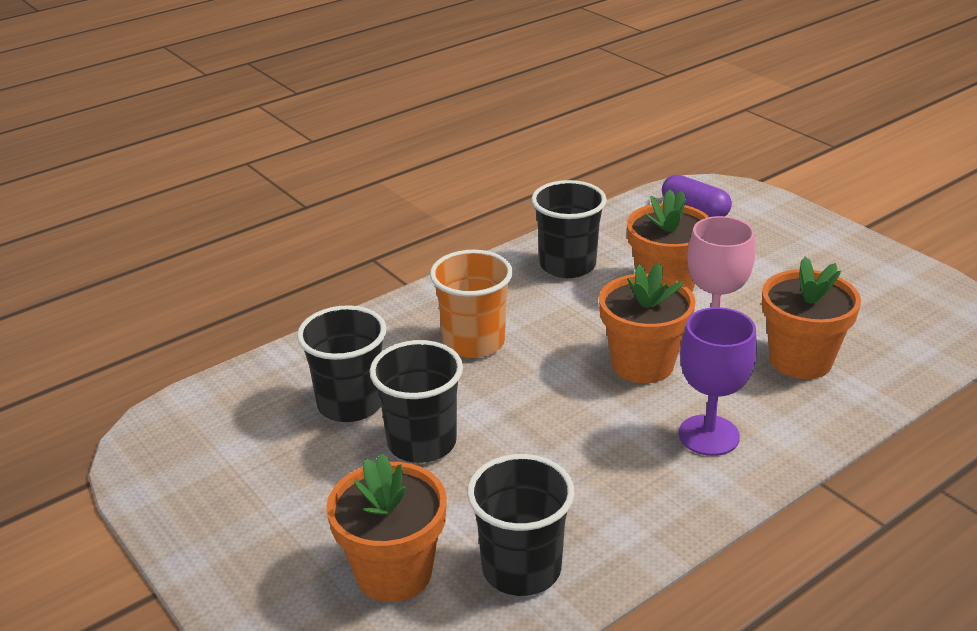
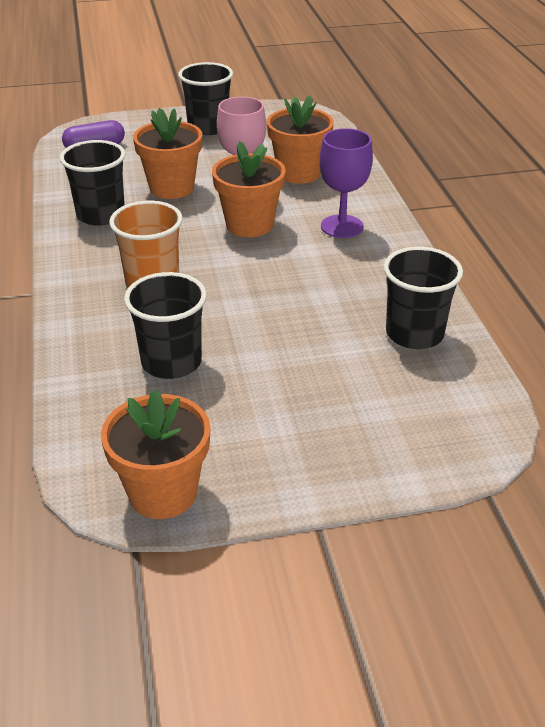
camera: 65 degrees left, 5 degrees up
orange flower pot [326,453,447,602] -> orange flower pot moved to [101,389,211,519]
black cup [370,340,463,463] -> black cup moved to [178,62,233,135]

